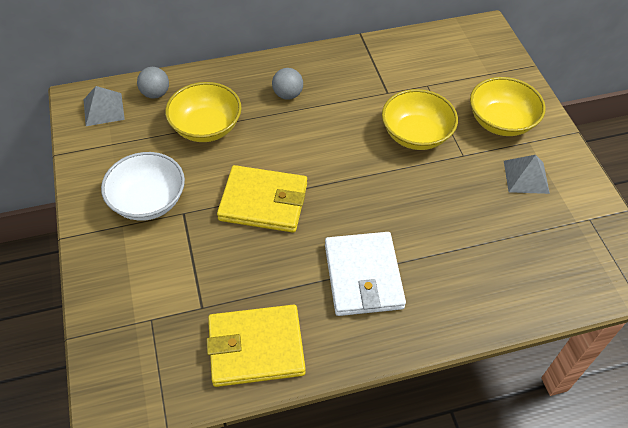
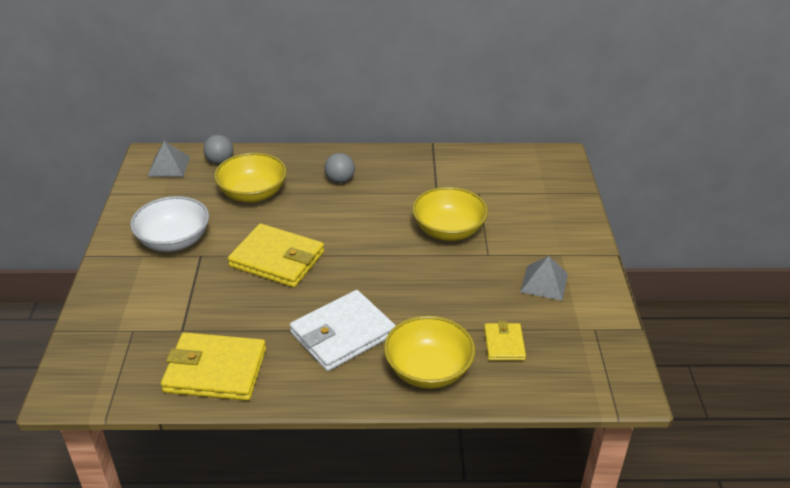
camera: 15 degrees right, 15 degrees down
white wallet [325,232,406,316] -> white wallet turned 45 degrees clockwise [290,290,396,371]
yellow bowl [470,77,546,136] -> yellow bowl moved to [384,316,475,389]
none -> yellow wallet [484,321,526,361]

